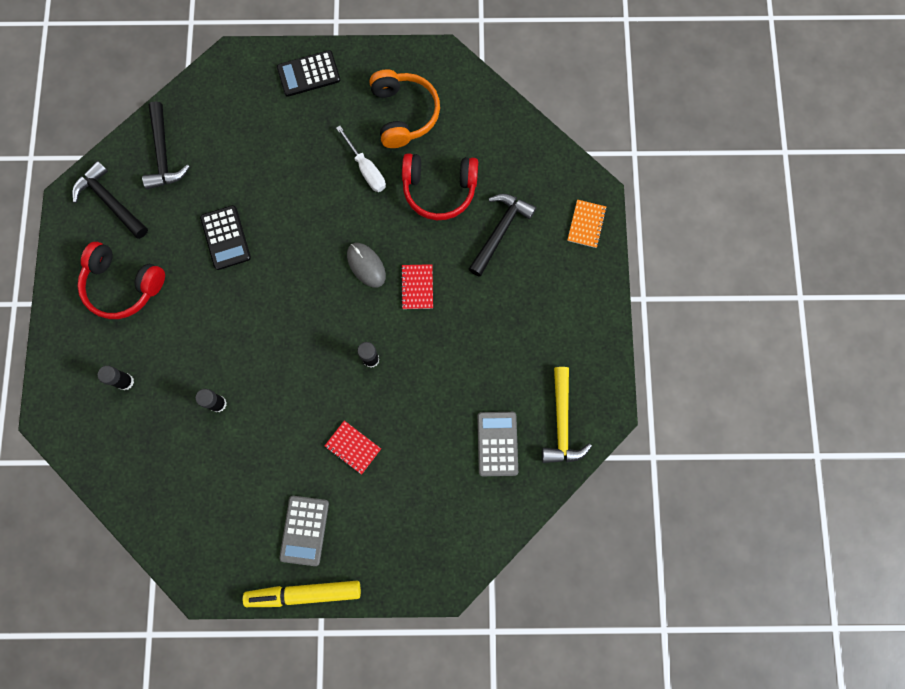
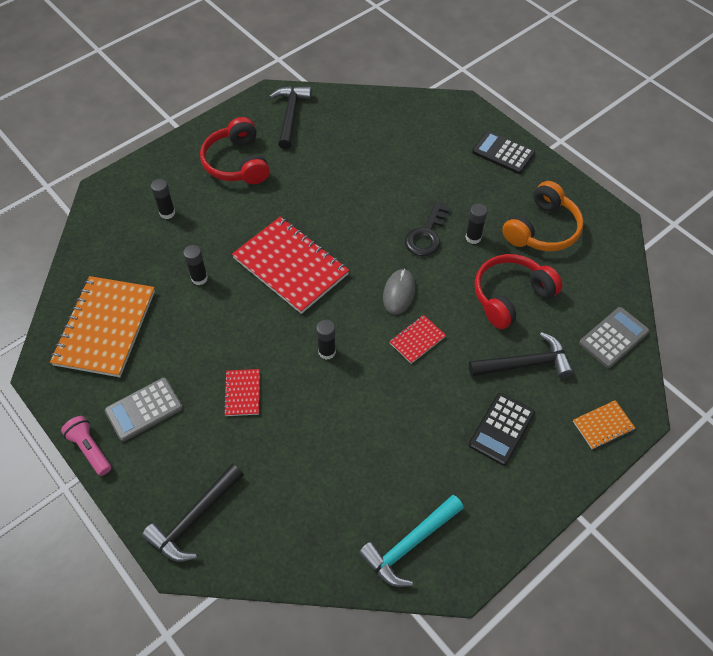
camera: 50 degrees right, 20 degrees down
black hammer [142,101,190,189] -> black hammer moved to [142,464,244,562]
black calculator [200,205,251,270] -> black calculator moved to [469,393,535,466]
yellow marker [243,581,361,607] -> pink flashlight [61,416,111,476]
white screwdriver [336,126,386,192] -> black glue stick [465,204,487,244]
red headphones [402,153,478,220] -> red headphones turned 90 degrees clockwise [475,254,562,329]
grey calculator [477,412,518,476] -> grey calculator moved to [579,307,650,368]
yellow hammer [542,367,592,463] -> turquoise hammer [359,495,464,587]
none -> orange notebook [50,276,155,377]
none -> red notebook [232,217,349,314]
none -> black key [405,202,450,256]

